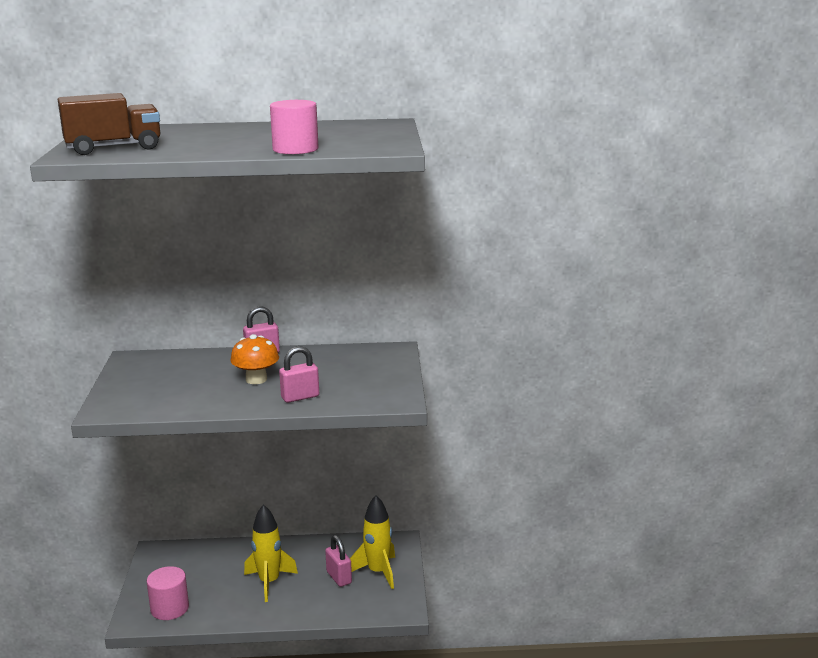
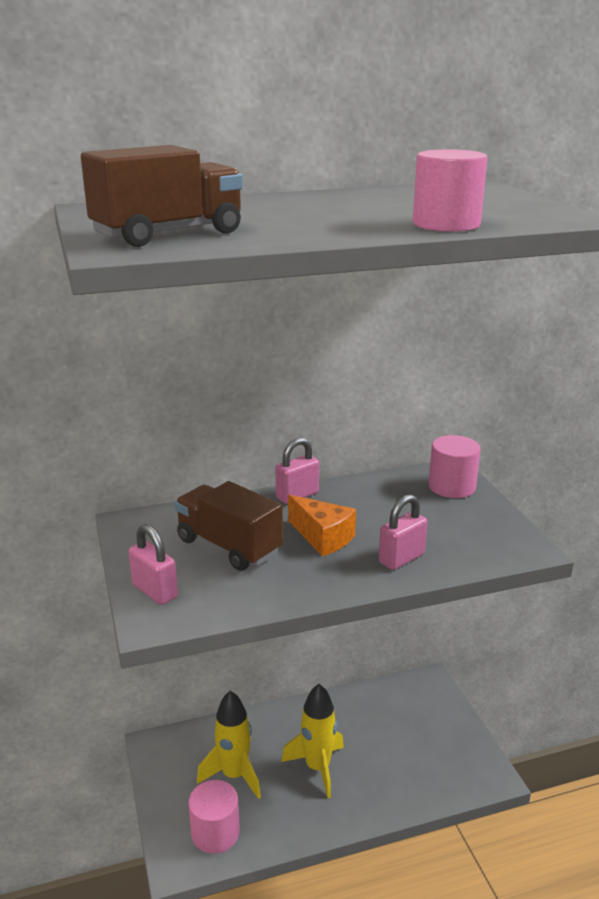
camera: 15 degrees left, 5 degrees up
orange mushroom [231,334,279,384] -> orange cheese [288,495,356,557]
pink padlock [325,535,352,587] -> pink padlock moved to [129,524,178,605]
yellow rocket [350,495,395,589] -> yellow rocket moved to [197,691,261,799]
none -> brown truck [175,481,283,571]
none -> pink cylinder [429,435,480,498]

